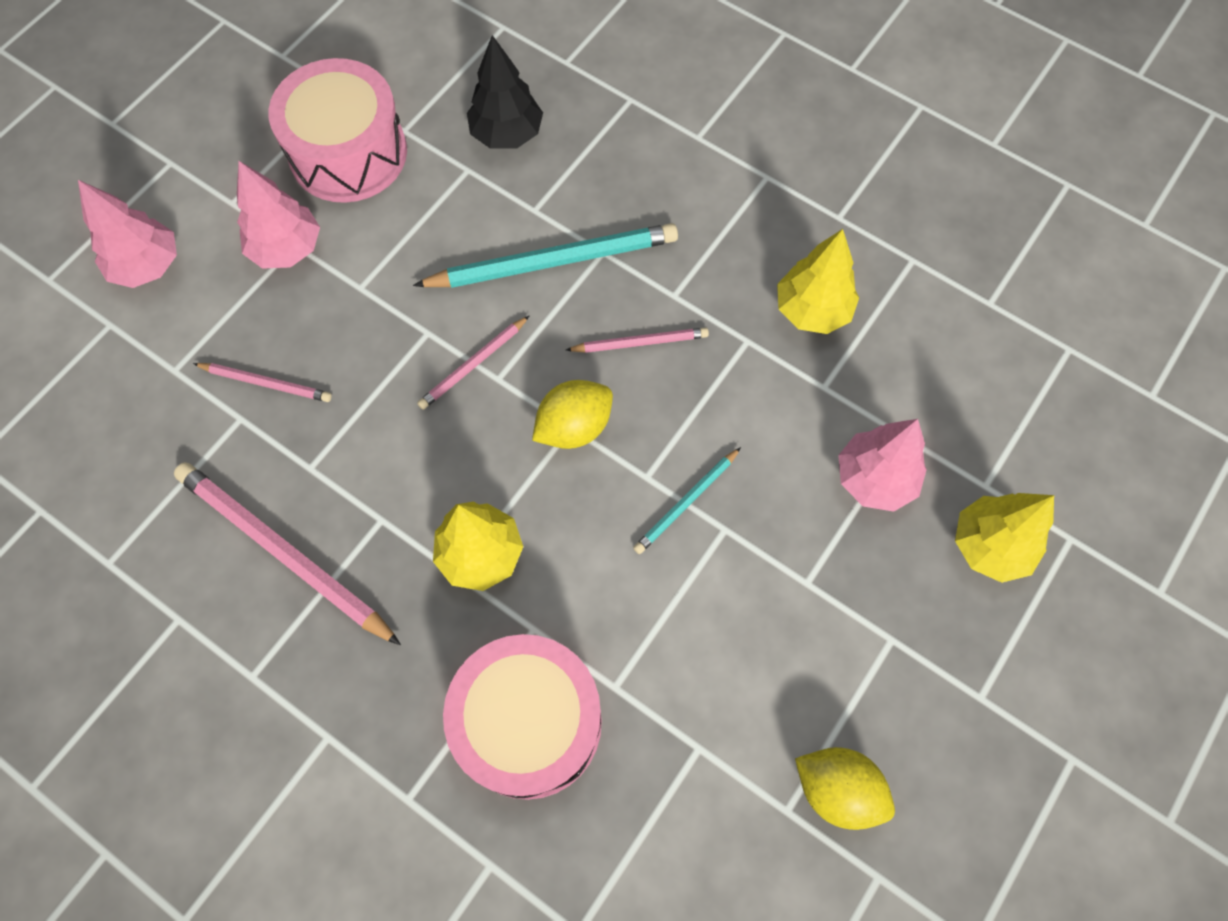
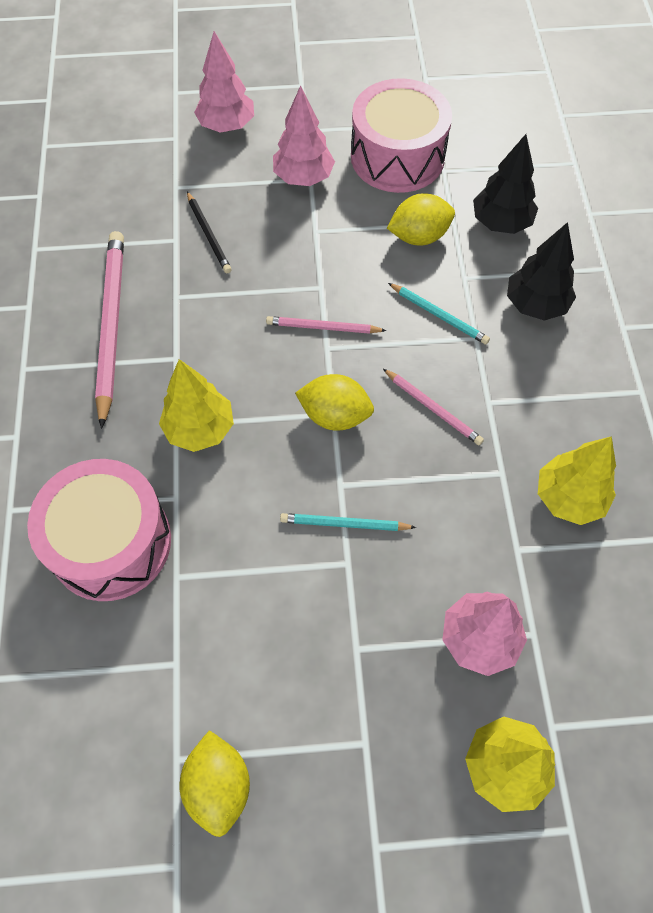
camera: 50 degrees right, 5 degrees down
pink pencil [193,363,332,402] -> black pencil [187,192,232,273]
turquoise pencil [413,223,678,288] -> turquoise pencil [388,283,490,344], size x0.52
none -> yellow lemon [387,193,455,246]
none -> black tree [507,222,576,321]

